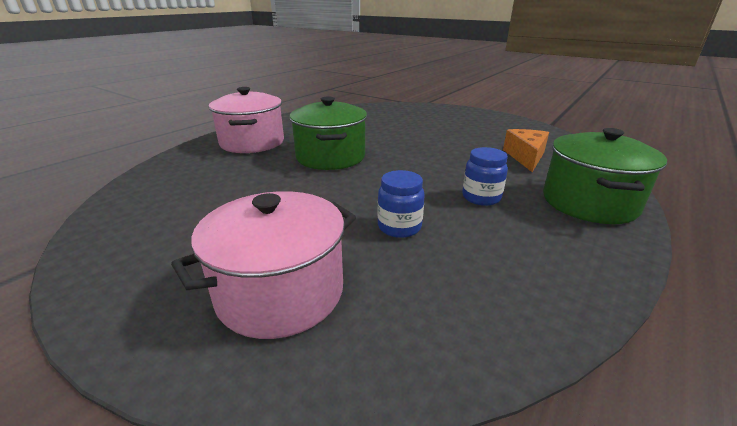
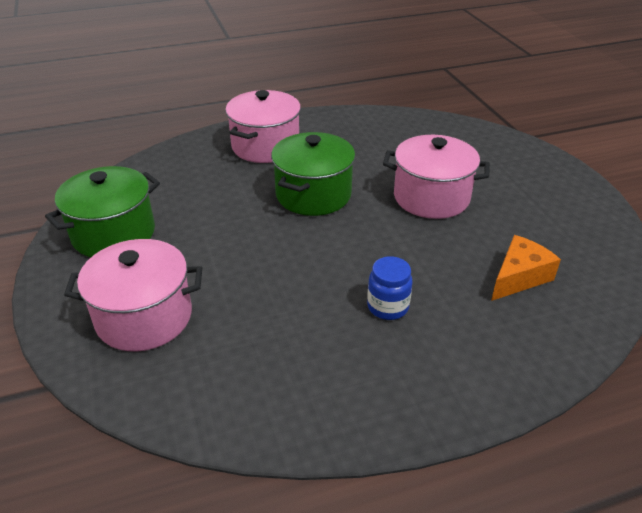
camera: 35 degrees right, 10 degrees up
blue jar [378,170,425,238] -> none
green pot [543,128,668,224] -> green pot moved to [45,166,160,257]
none -> pink pot [383,135,490,219]

